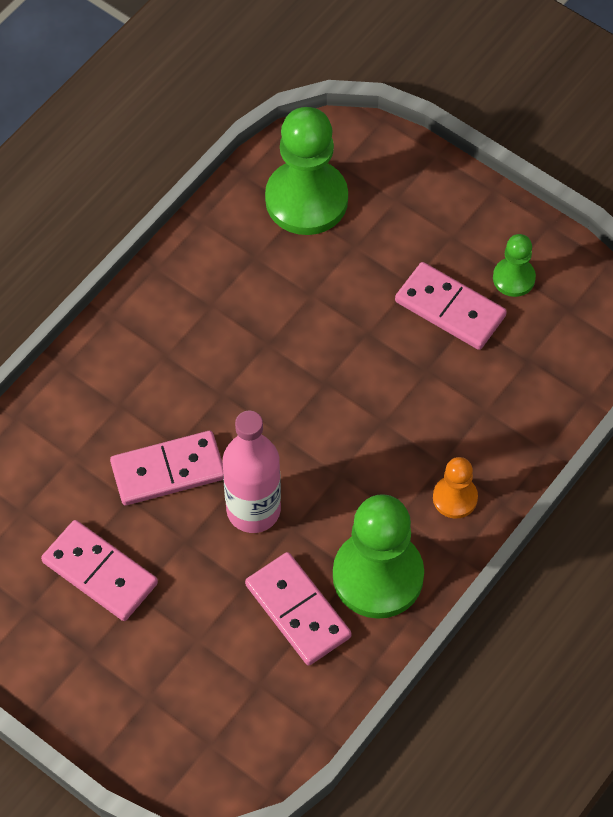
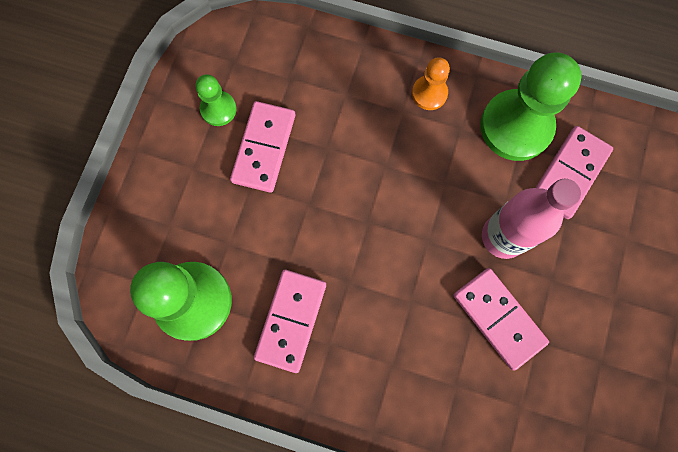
camera: 110 degrees left, 15 degrees up
pink domino [41,520,158,621] -> pink domino moved to [254,270,326,373]

